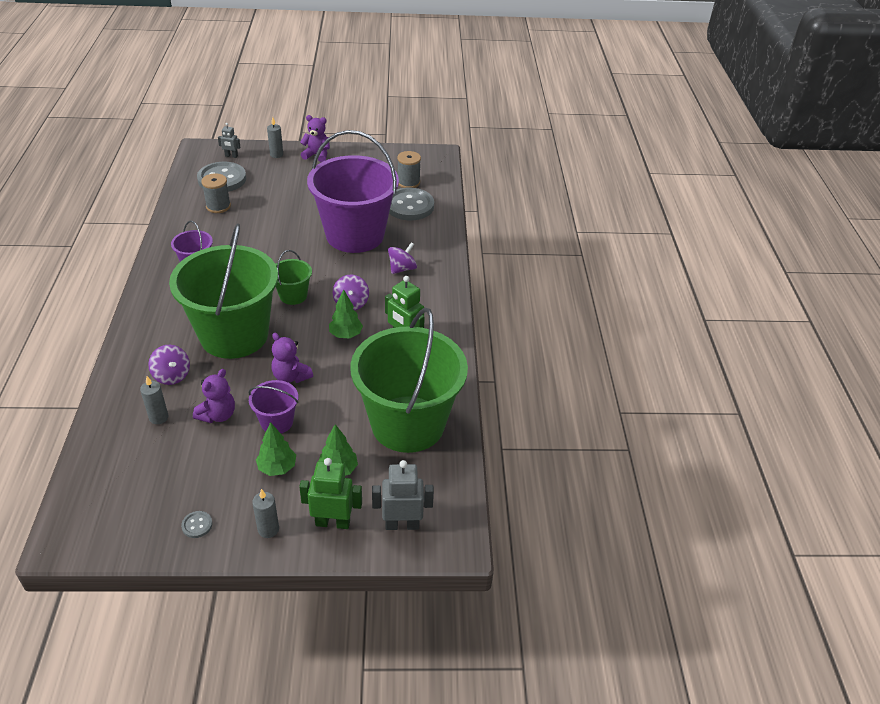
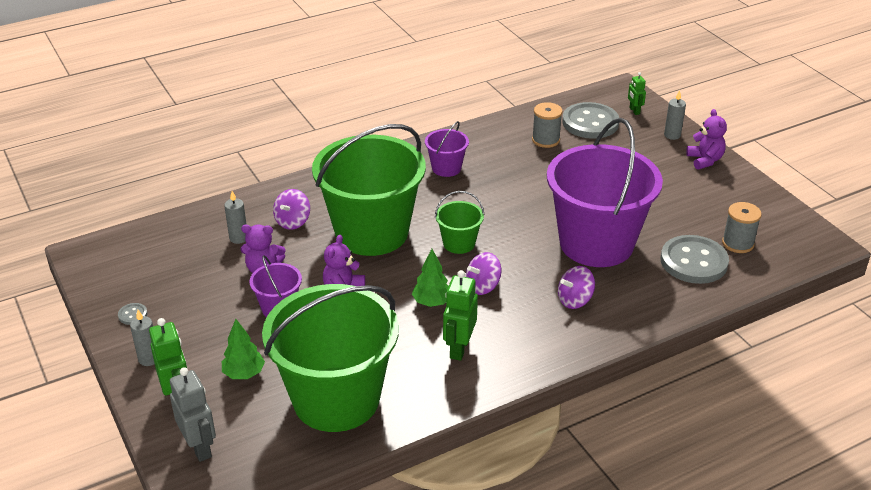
camera: 65 degrees right, 5 degrees down
grey robot [218,123,240,158] -> green robot [628,72,646,115]
green tree [256,422,296,476] -> none
purple spinning top [388,242,417,274] -> purple spinning top turned 135 degrees clockwise [558,266,595,309]

